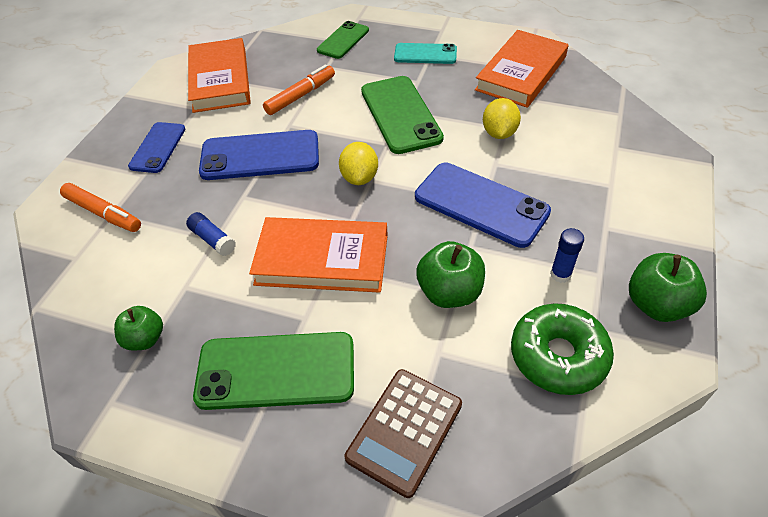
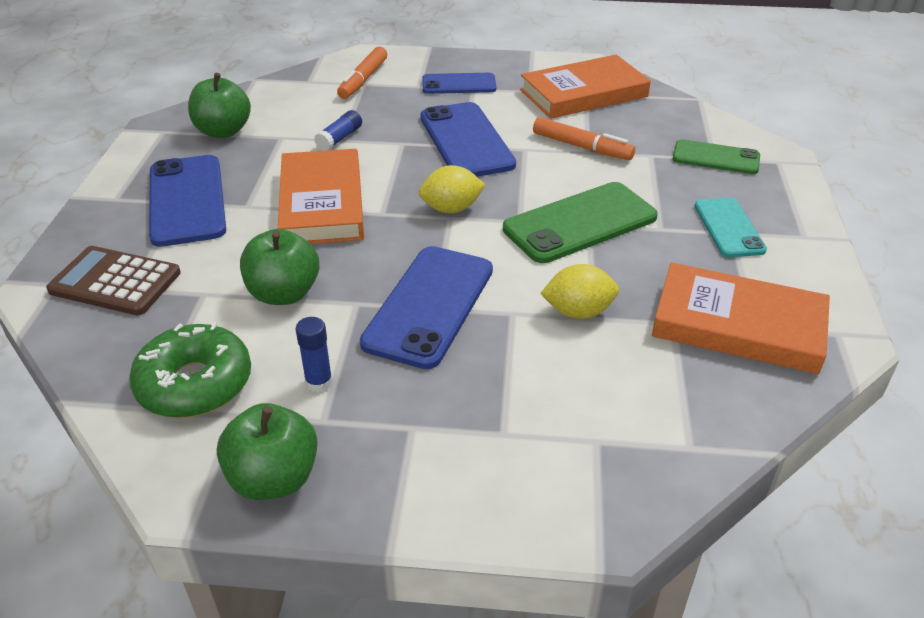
camera: 75 degrees right, 10 degrees down
green apple [114,306,163,350] -> green apple [188,73,251,138], size x1.53
green phone [193,332,354,410] -> blue phone [149,155,226,247]

